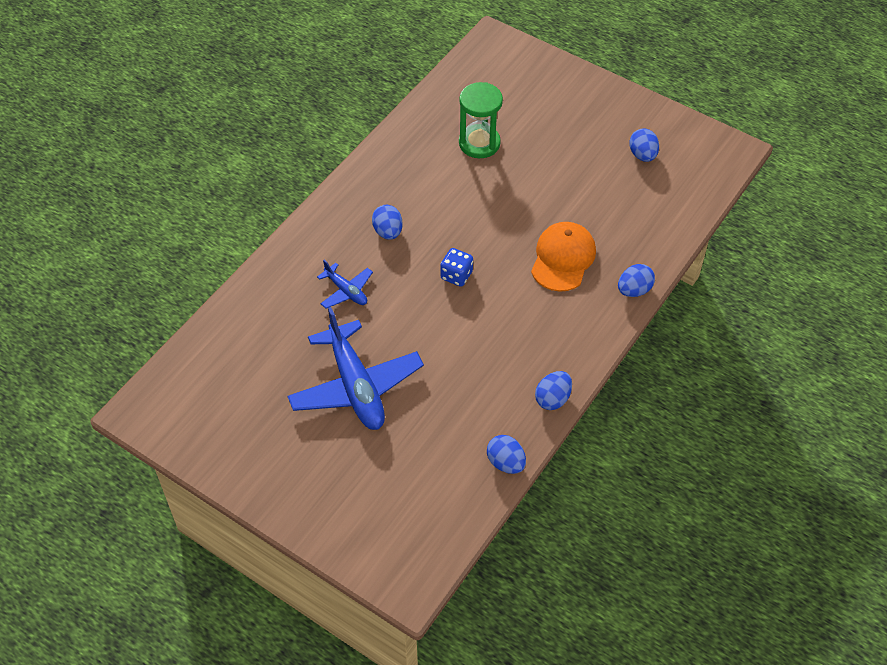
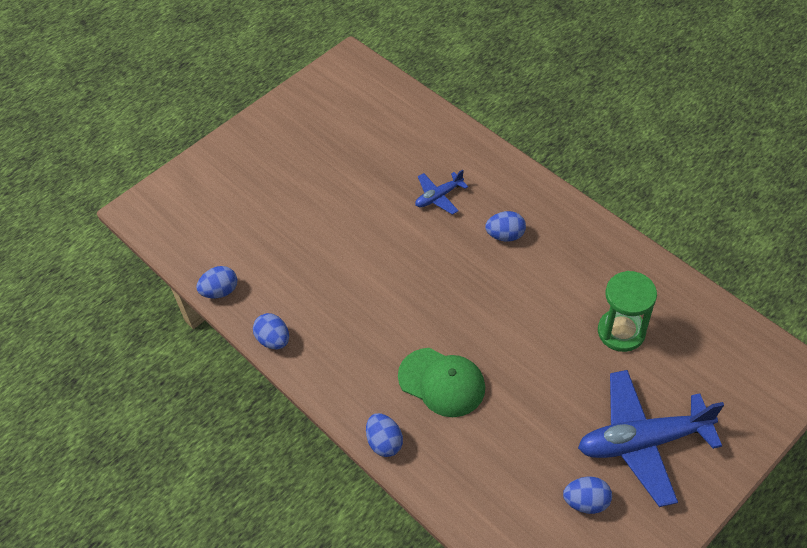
camera: 105 degrees right, 0 degrees up
blue plane [287,307,424,430] -> blue plane moved to [578,370,724,507]
blue dice [440,248,473,287] -> none
orange cap [531,222,596,292] -> green cap [398,348,485,417]

